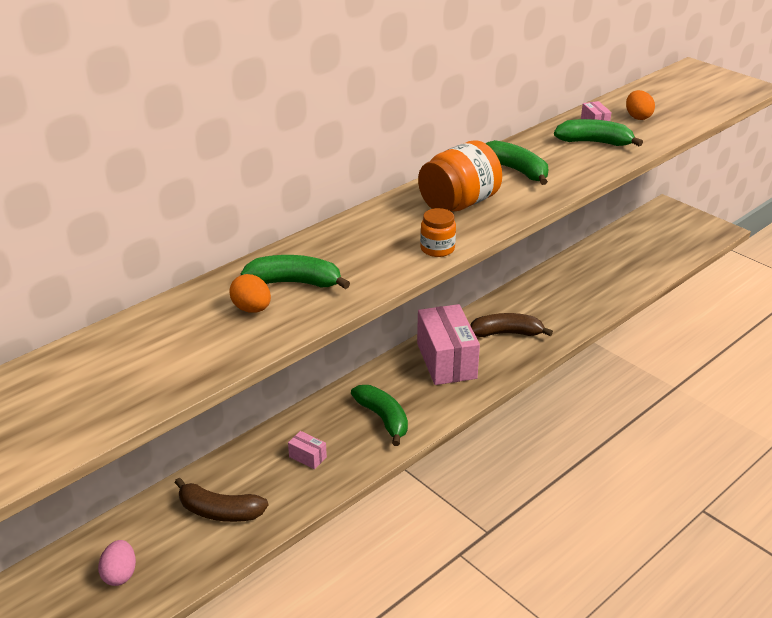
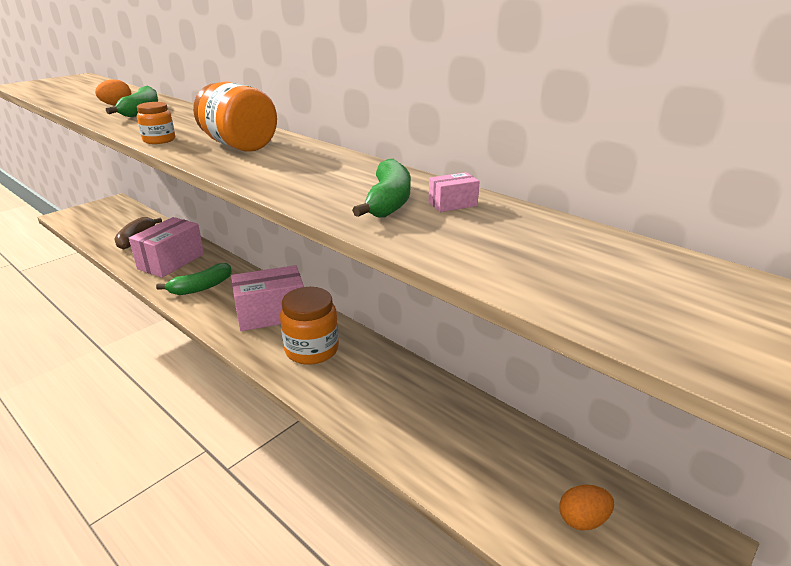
camera: 85 degrees right, 5 degrees down
pink egg [98,540,136,586] -> none
pink box [288,431,327,469] -> pink box [129,217,204,278], size x2.40
brown banana [470,313,553,337] -> orange jar [280,287,339,365]
green banana [485,140,548,185] -> none
orange egg [626,90,655,120] -> orange egg moved to [559,485,614,531]

